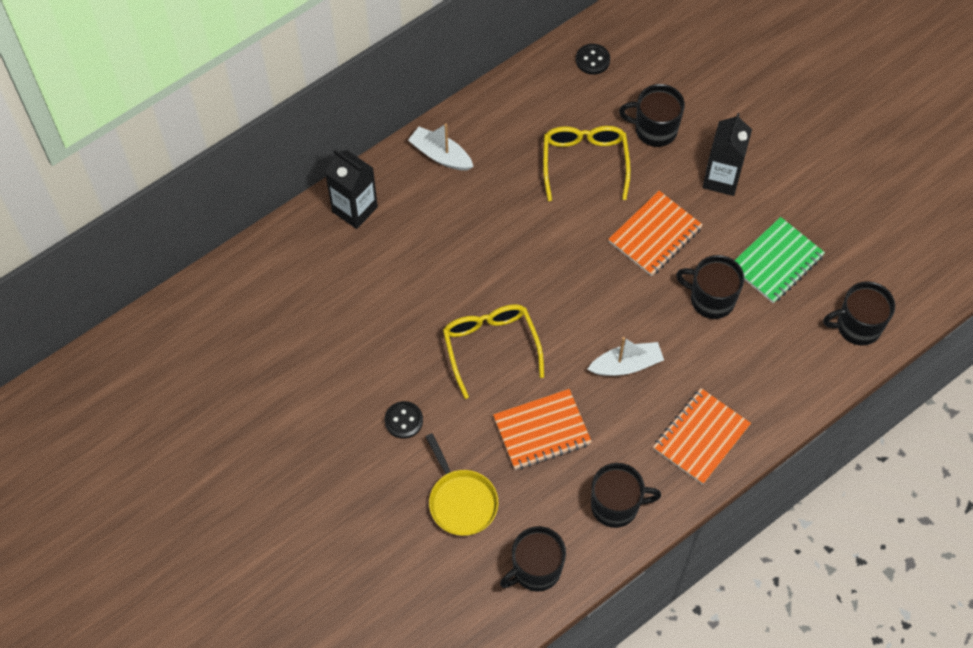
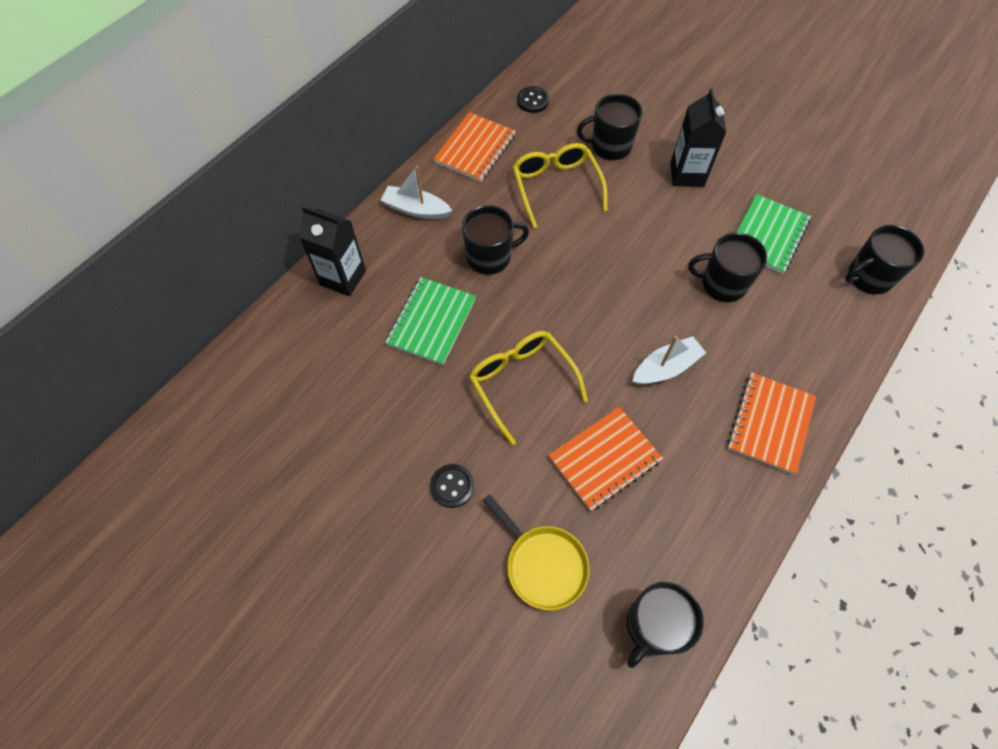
camera: 15 degrees left, 0 degrees up
black mug [591,463,661,528] -> black mug moved to [462,205,529,275]
orange notebook [608,191,703,276] -> orange notebook moved to [434,112,516,182]
none -> green notebook [385,277,476,365]

